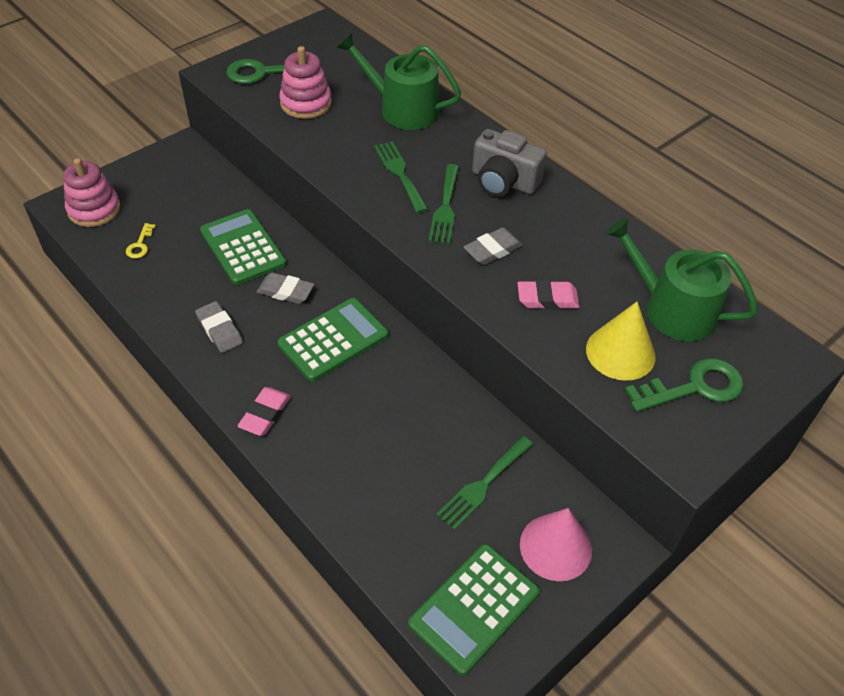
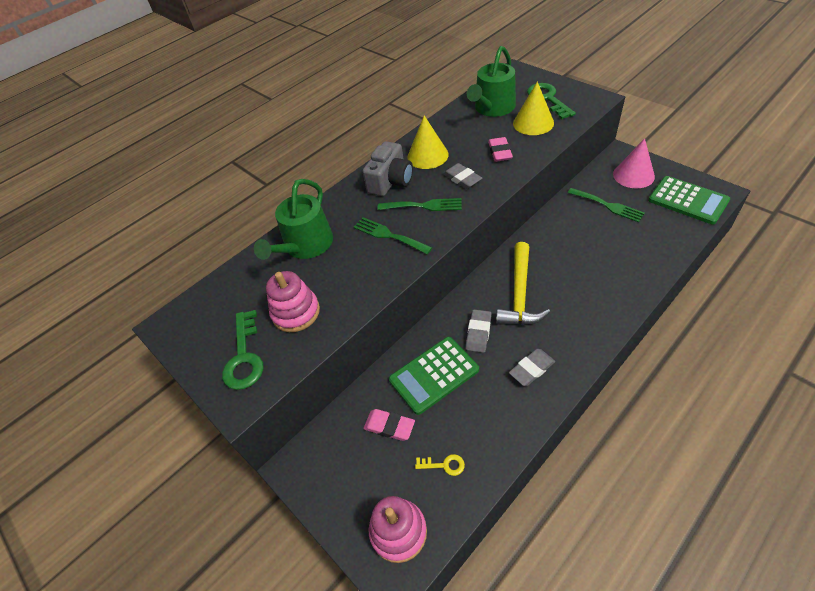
camera: 85 degrees left, 0 degrees up
pink eraser [238,387,291,436] -> pink eraser moved to [364,409,415,441]
green calculator [277,298,388,382] -> yellow hammer [496,242,550,325]
green fork [374,141,428,213] -> green fork turned 60 degrees clockwise [354,217,432,254]
none -> yellow cone [407,116,449,169]

